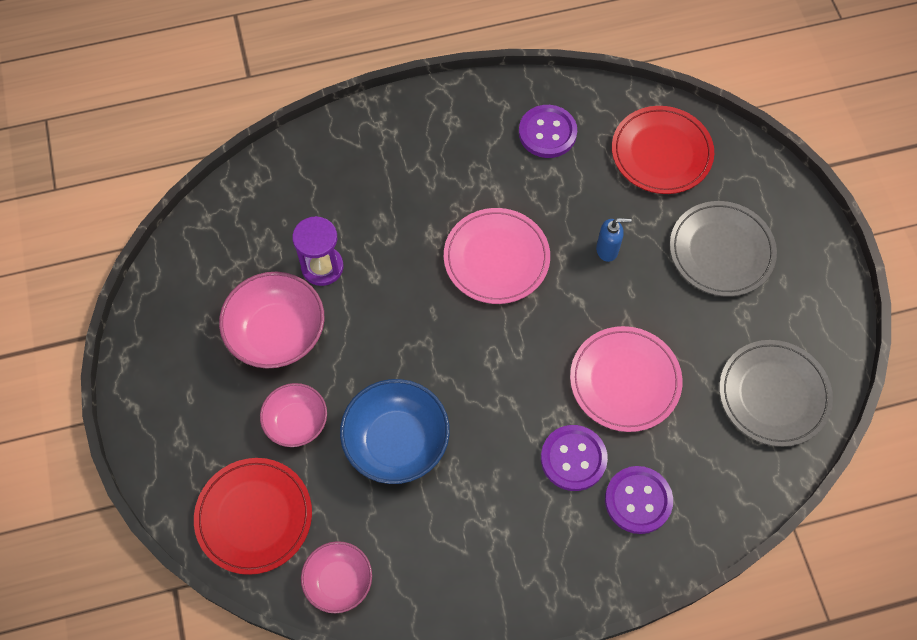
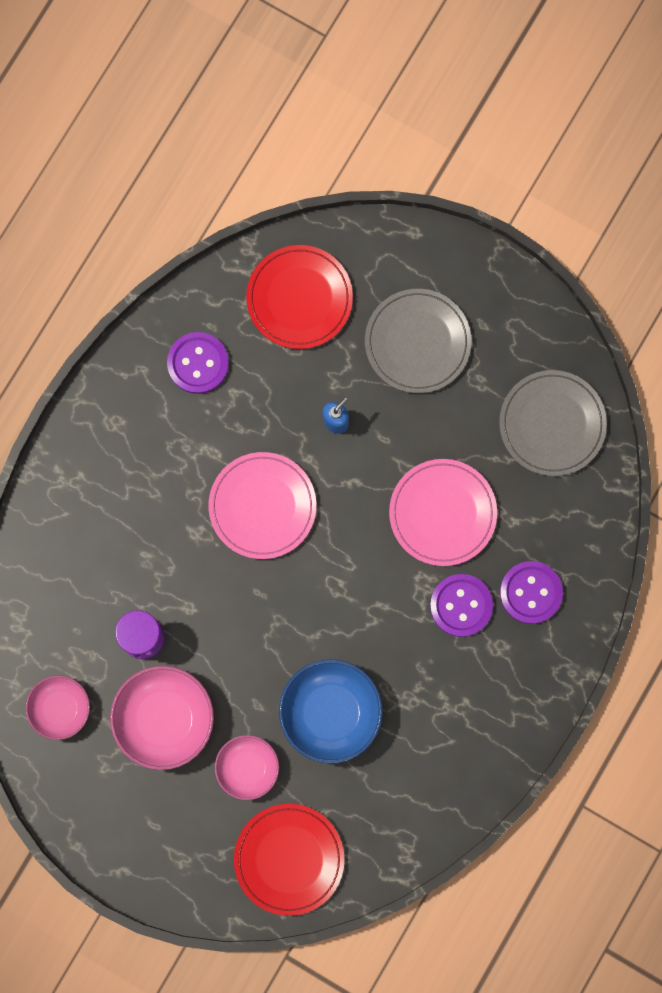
camera: 45 degrees left, 15 degrees up
pink bowl [301,541,372,613] -> pink bowl moved to [25,675,90,740]

